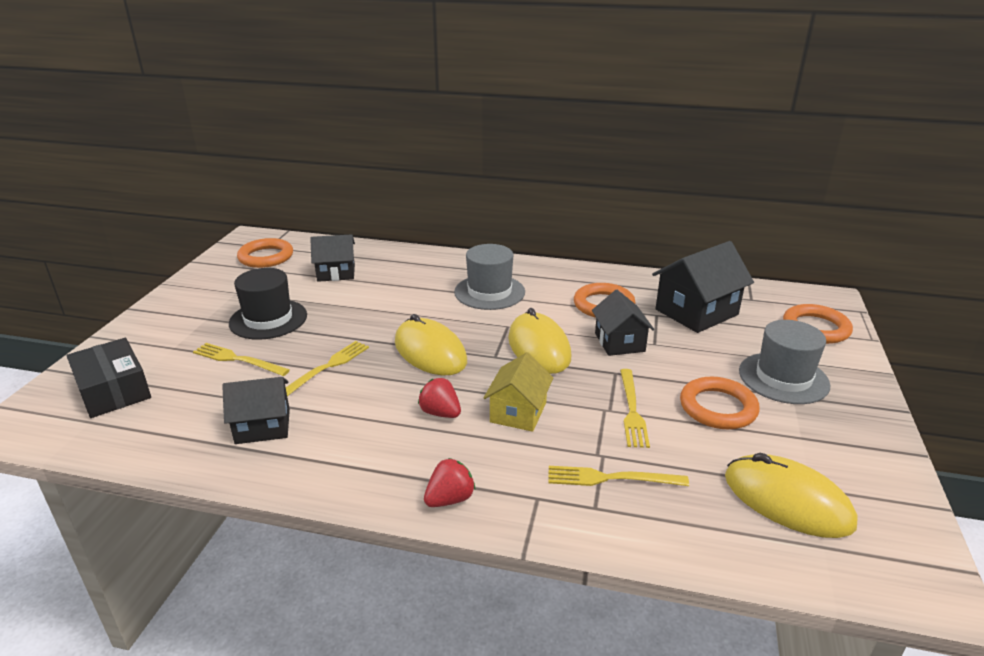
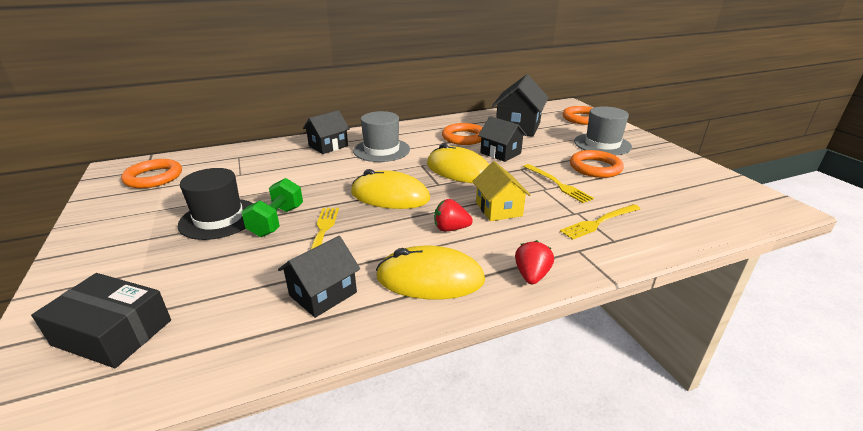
camera: 35 degrees left, 0 degrees up
yellow fork [193,343,290,376] -> none
black house [310,234,355,282] -> black house moved to [303,110,350,154]
yellow mouse [725,453,858,538] -> yellow mouse moved to [376,246,485,299]
none -> green dumbbell [242,178,303,237]

